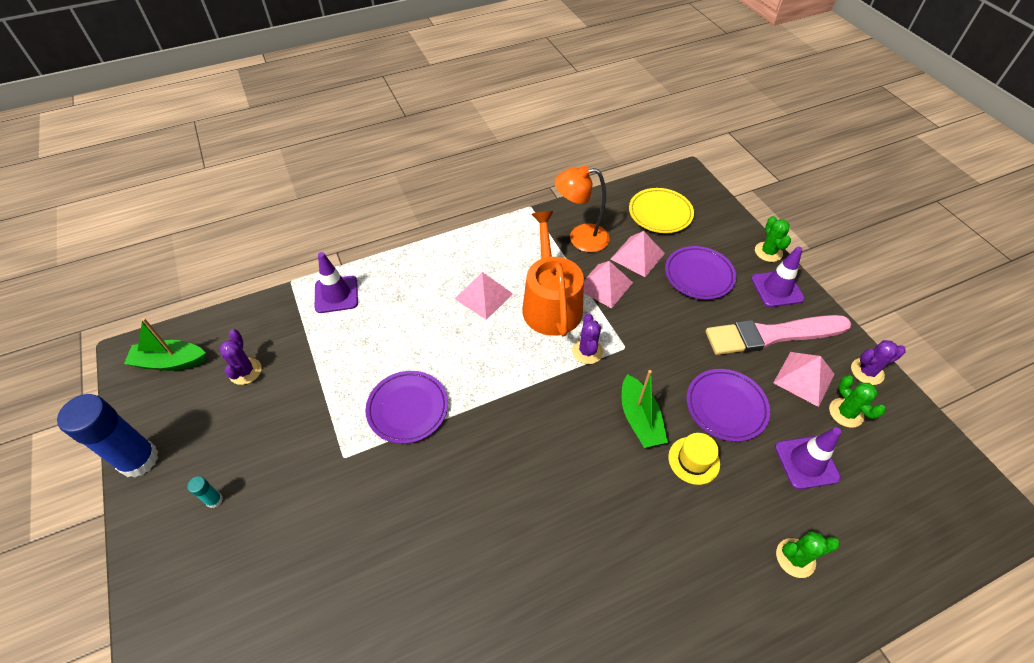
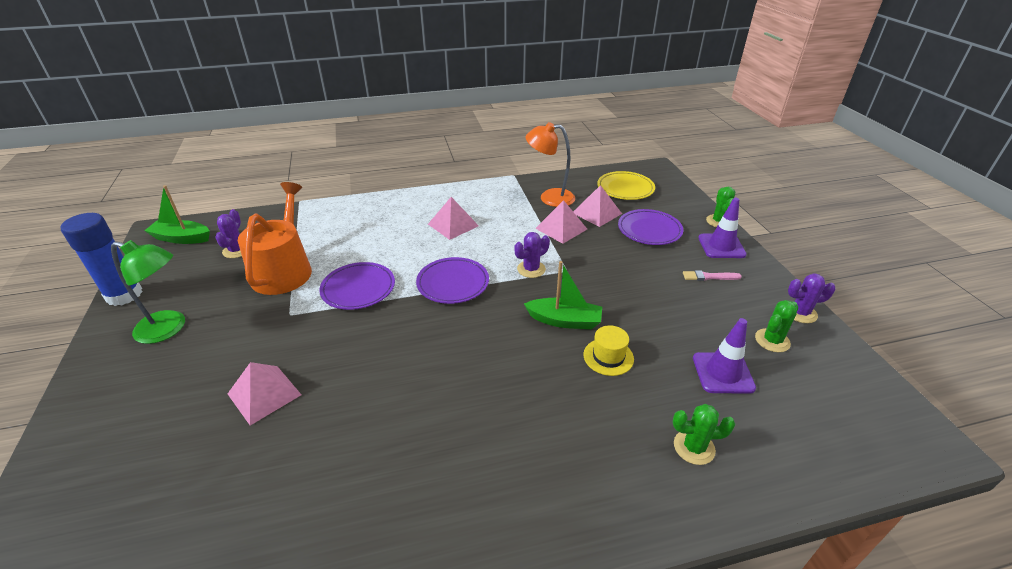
camera: 10 degrees right, 15 degrees down
turquoise glue stick [187,476,223,508] -> green lamp [111,240,185,344]
purple traffic cone [315,252,358,313] -> none
orange watering can [522,211,584,336] -> orange watering can moved to [238,182,312,295]
purple cactus [572,314,603,364] -> purple cactus turned 45 degrees clockwise [514,232,550,278]
green boat [622,370,668,448] -> green boat turned 75 degrees counterclockwise [524,261,602,329]
purple plate [686,369,770,442] -> purple plate moved to [416,257,489,304]
pink brush [706,315,851,355] -> pink brush [683,270,742,281], size x0.41
pink pyramid [773,352,835,407] -> pink pyramid moved to [228,362,301,425]
green cactus [829,375,886,428] -> green cactus turned 60 degrees clockwise [755,300,798,352]

